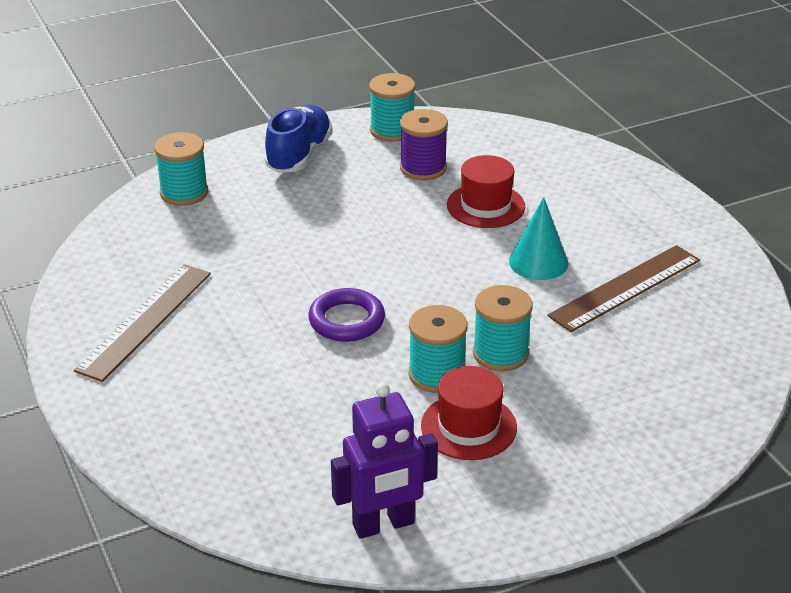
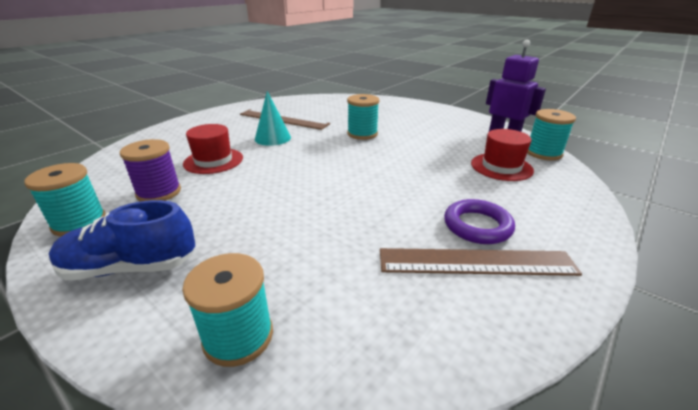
camera: 115 degrees left, 5 degrees down
purple ring [308,288,385,342] -> purple ring moved to [444,199,515,244]
turquoise spool [409,305,468,393] -> turquoise spool moved to [527,109,576,160]
red hat [421,366,517,460] -> red hat moved to [471,129,534,181]

